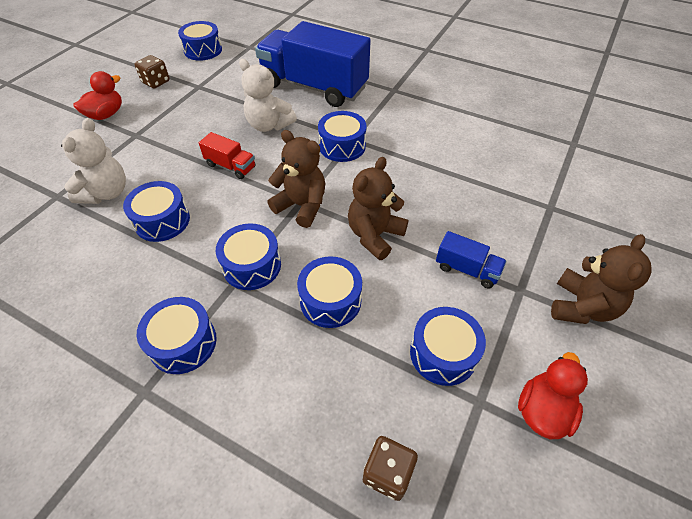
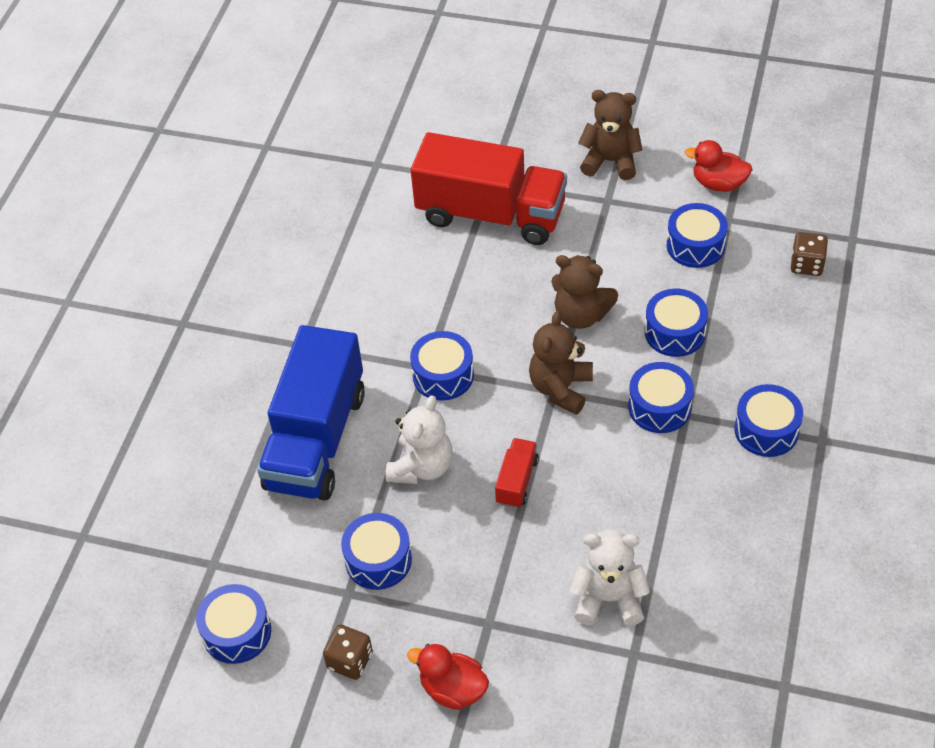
camera: 100 degrees left, 0 degrees up
blue drum [123,181,190,242] -> blue drum moved to [341,513,412,590]
blue truck [436,231,507,288] -> none
none -> red truck [411,132,567,245]

